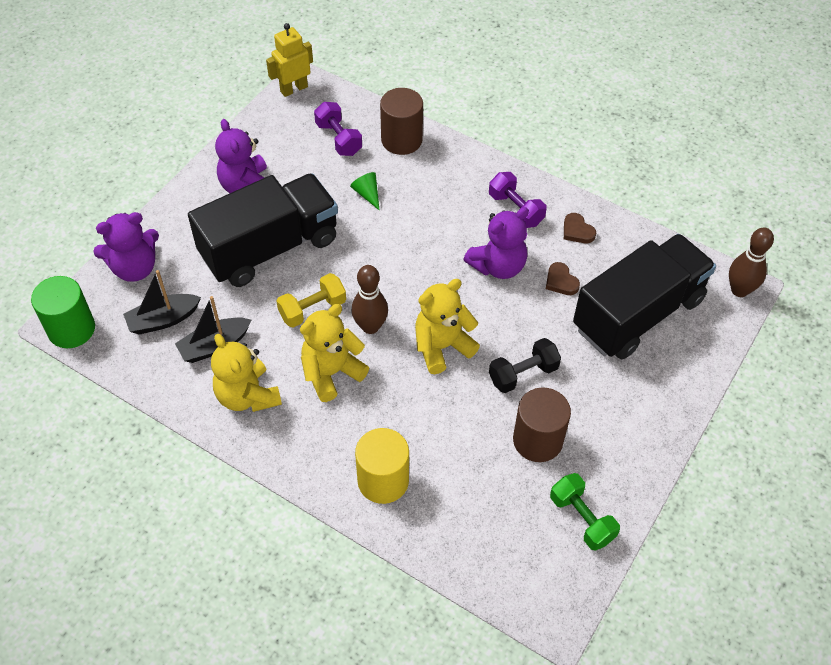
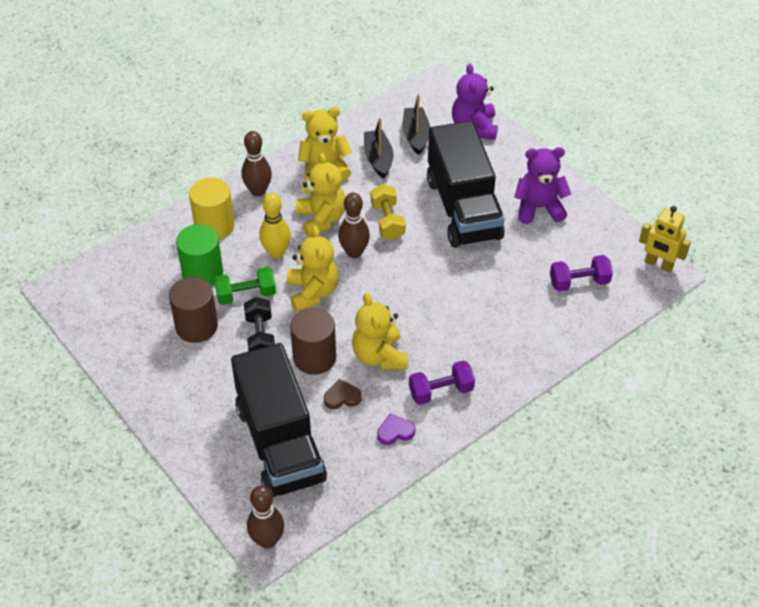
camera: 110 degrees right, 5 degrees down
green cylinder [31,276,95,348] -> green cylinder moved to [176,224,223,287]
yellow robot [266,23,313,97] -> yellow robot turned 135 degrees clockwise [639,206,691,273]
green cone [350,172,379,210] -> none
brown cylinder [380,88,423,155] -> brown cylinder moved to [290,308,336,375]
purple teddy bear [463,207,529,279] -> yellow teddy bear [352,293,407,370]
green dumbbell [550,473,620,551] -> green dumbbell moved to [214,267,276,305]
brown heart [564,213,596,243] -> purple heart [377,414,415,445]
none -> brown bowling pin [241,131,272,197]
none -> yellow bowling pin [259,193,291,258]

